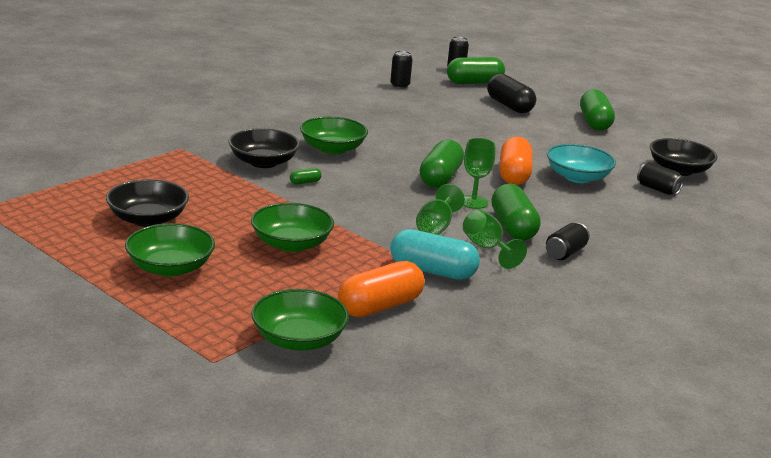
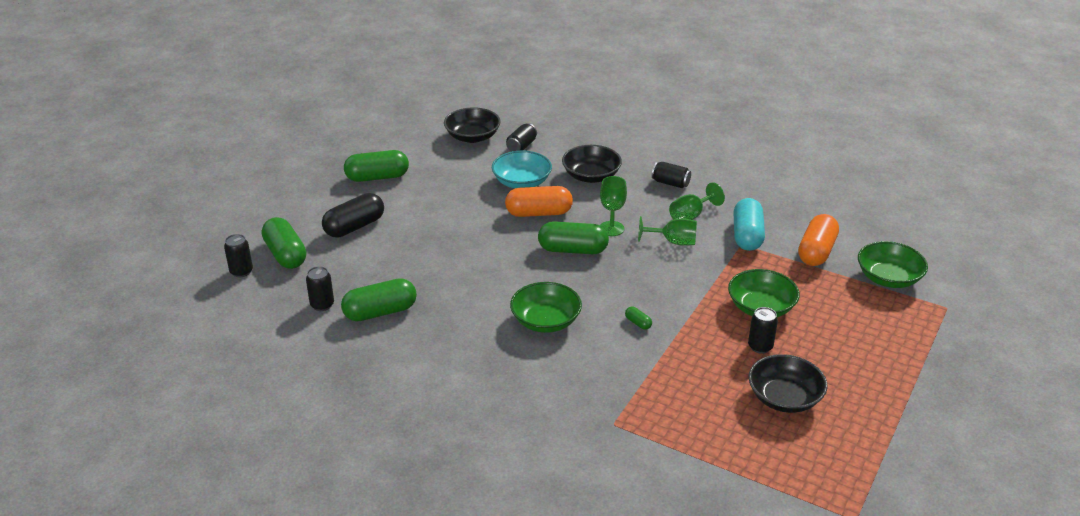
camera: 100 degrees left, 10 degrees up
green bowl [125,223,215,277] -> none
black bowl [228,128,300,168] -> black bowl moved to [562,145,622,183]
orange capsule [338,261,425,317] -> orange capsule turned 75 degrees clockwise [798,214,839,266]
green capsule [491,184,541,240] -> green capsule moved to [341,278,417,322]
none -> black can [748,307,778,354]

